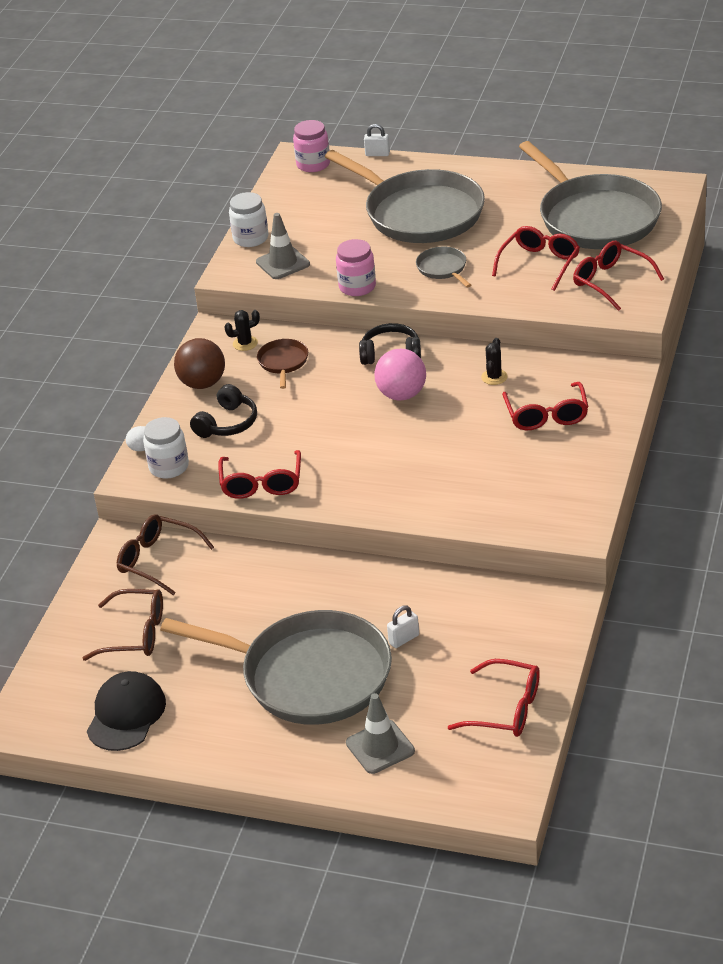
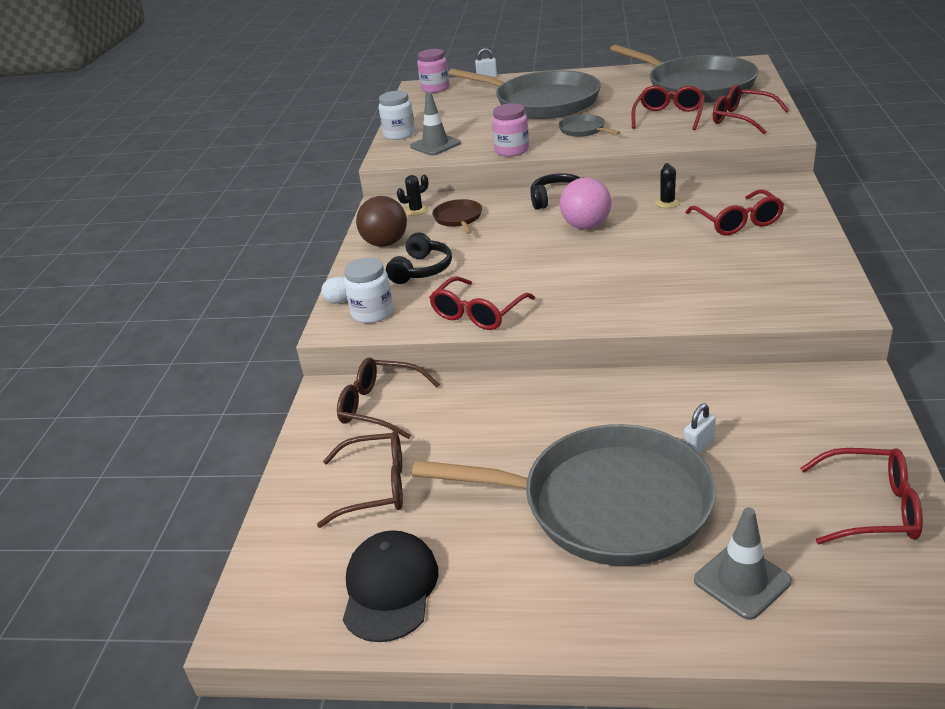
camera: 10 degrees left, 5 degrees down
red glasses [218,450,301,499] -> red glasses turned 45 degrees clockwise [429,276,535,330]

